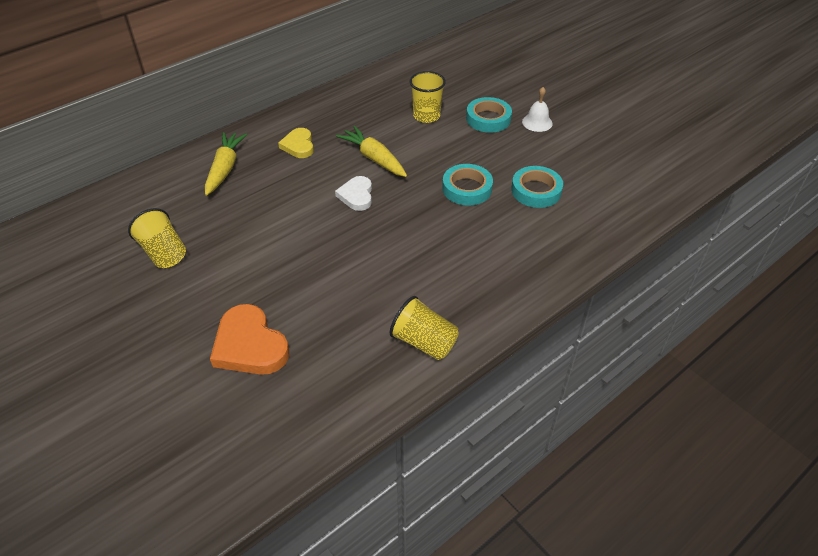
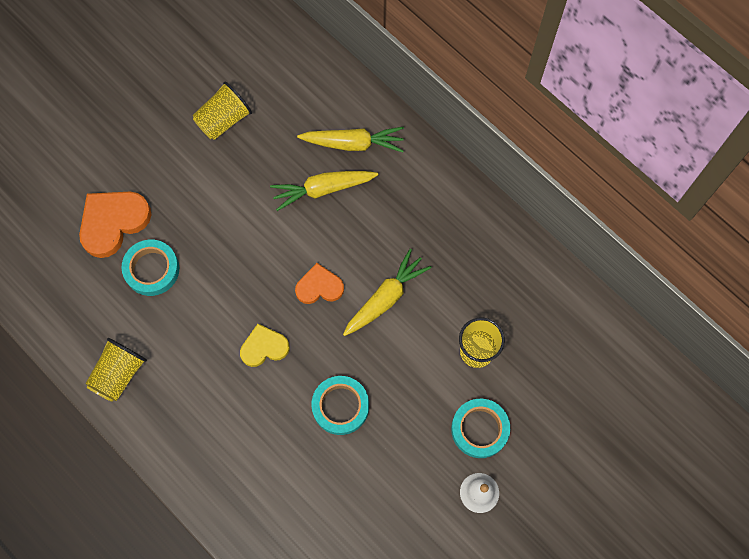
camera: 85 degrees right, 25 degrees up
yellow heart [278,128,314,158] -> yellow heart moved to [240,324,290,367]
white heart [335,176,372,211] -> orange heart [295,263,344,304]
turquoise tape [511,166,563,208] -> turquoise tape moved to [122,240,179,296]
none -> yellow carrot [270,171,378,211]

